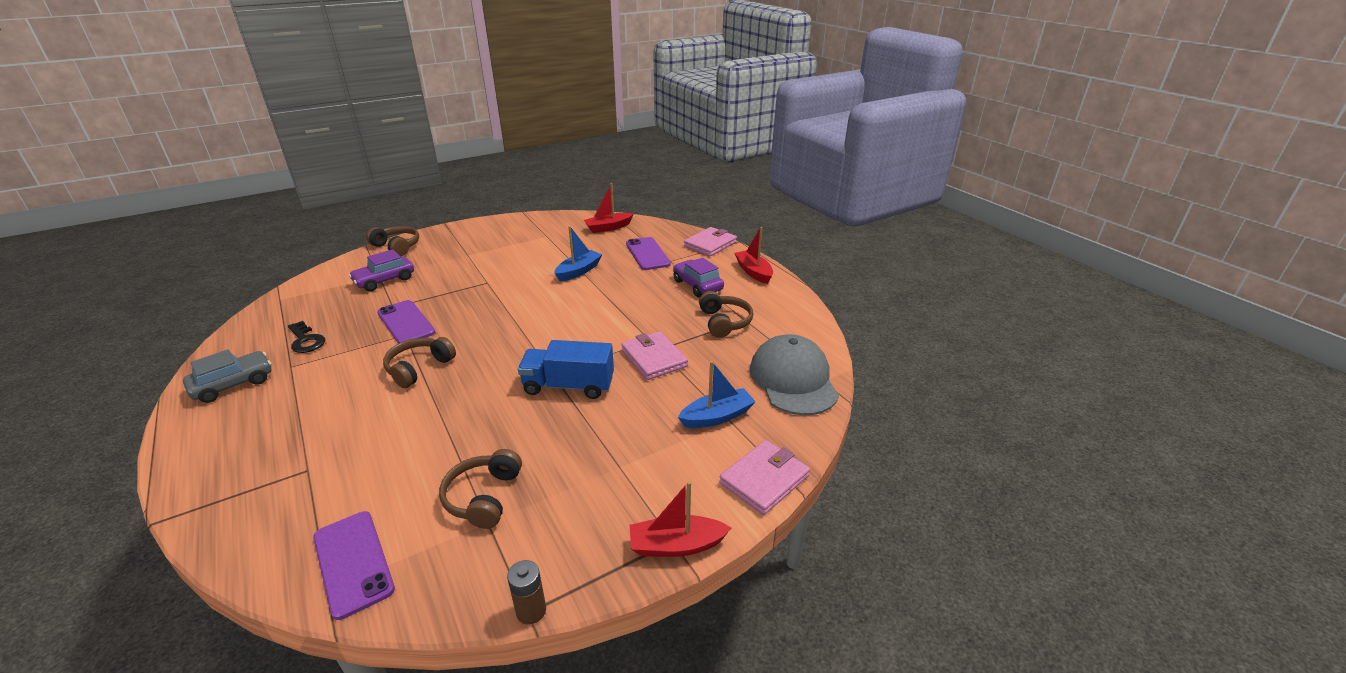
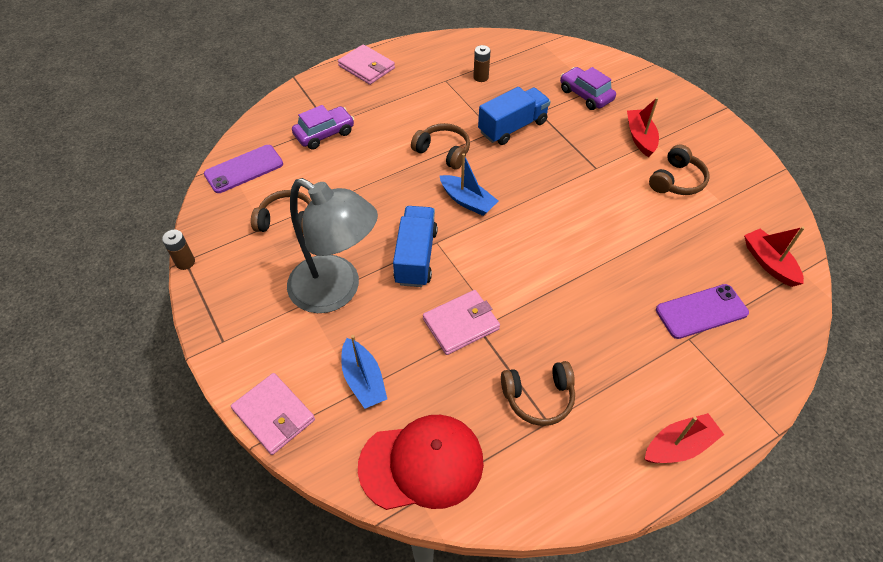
camera: 90 degrees right, 20 degrees up
grey car [183,349,272,403] -> none
black key [288,321,325,353] -> brown battery [473,45,491,82]
brown headphones [366,226,419,256] -> brown headphones moved to [649,144,709,195]
purple phone [377,300,435,344] -> blue truck [478,87,551,145]
blue boat [554,226,603,282] -> blue boat moved to [440,153,498,216]
red boat [630,481,731,557] -> red boat moved to [627,97,659,157]
purple car [673,258,724,297] -> purple car moved to [292,105,354,150]
pink wallet [684,227,737,257] -> pink wallet moved to [338,44,395,85]
grey cap [750,334,839,415] -> red cap [358,415,484,510]
none -> grey lamp [287,178,378,313]

